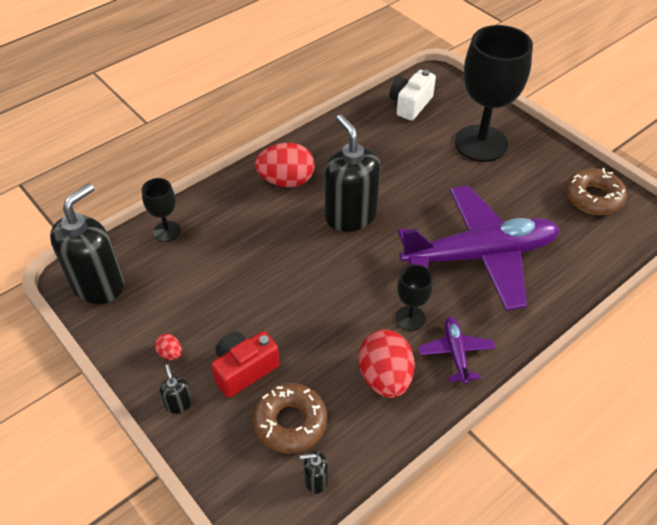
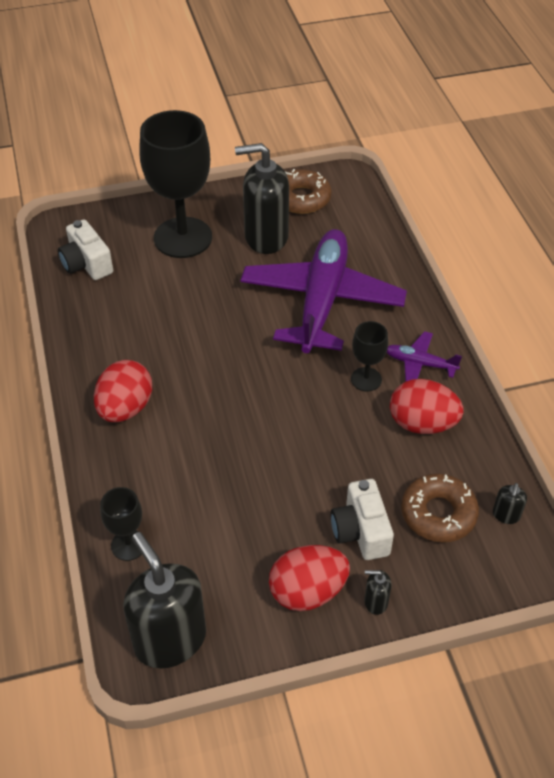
camera: 65 degrees left, 0 degrees up
red egg [154,334,182,360] -> red egg [269,545,350,611], size x2.24
red camera [211,331,280,398] -> white camera [331,479,394,560]
black soap dispenser [325,115,381,231] -> black soap dispenser moved to [235,143,289,254]

